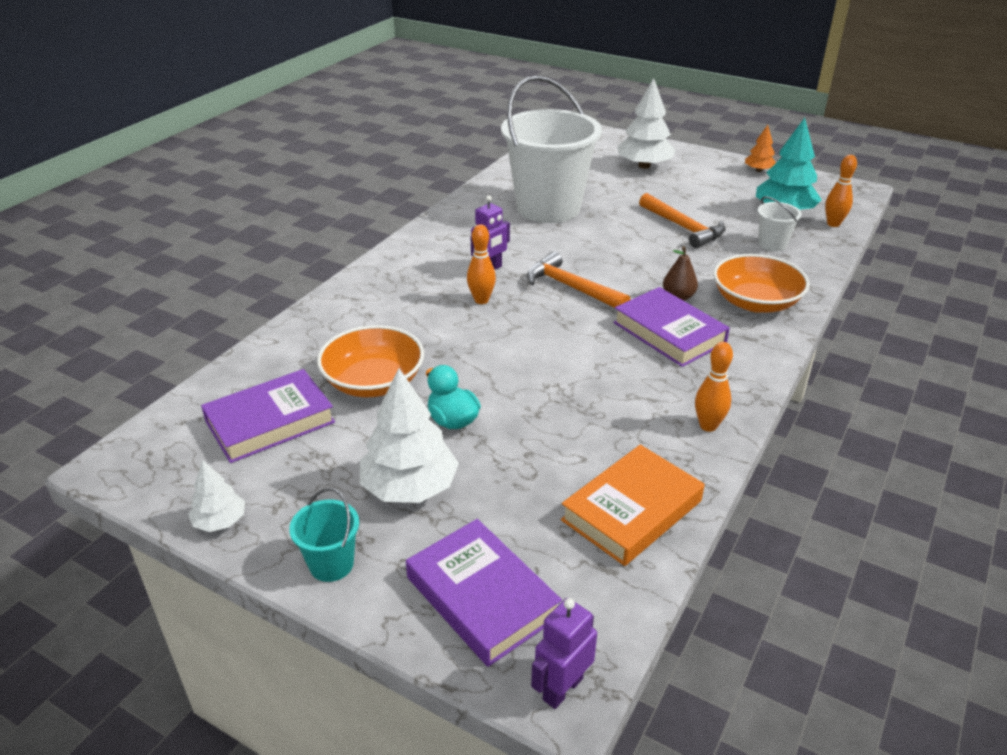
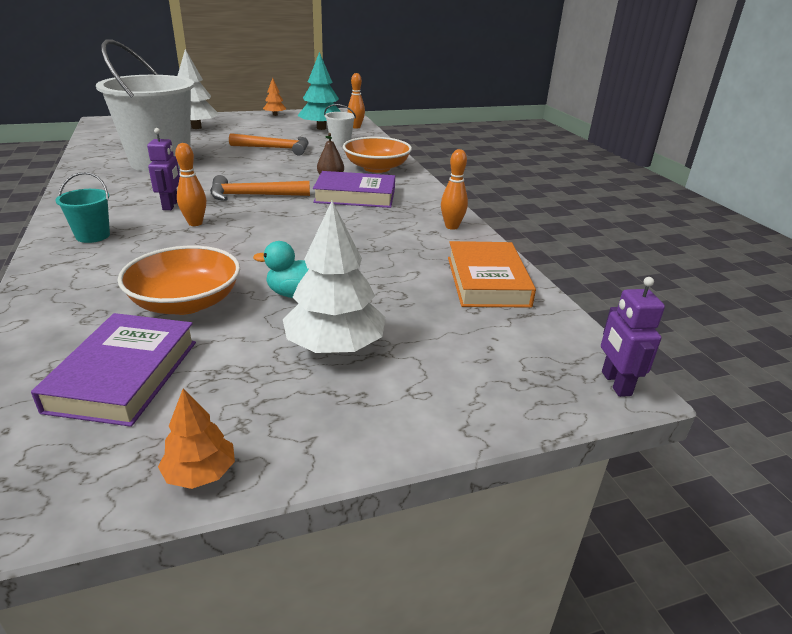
camera: 50 degrees left, 5 degrees down
white tree [188,460,245,532] -> orange tree [158,389,235,489]
turquoise bucket [289,488,359,582] -> turquoise bucket moved to [56,172,110,243]
purple book [406,519,562,667] -> none

